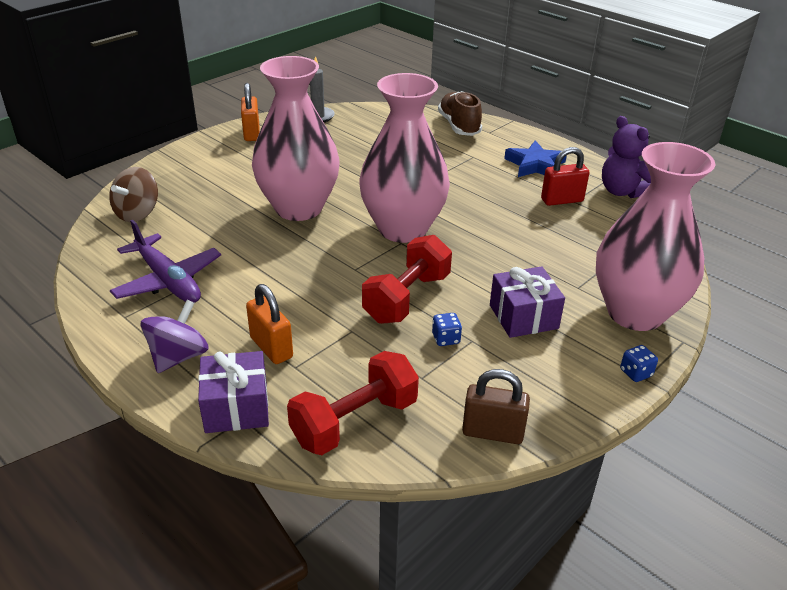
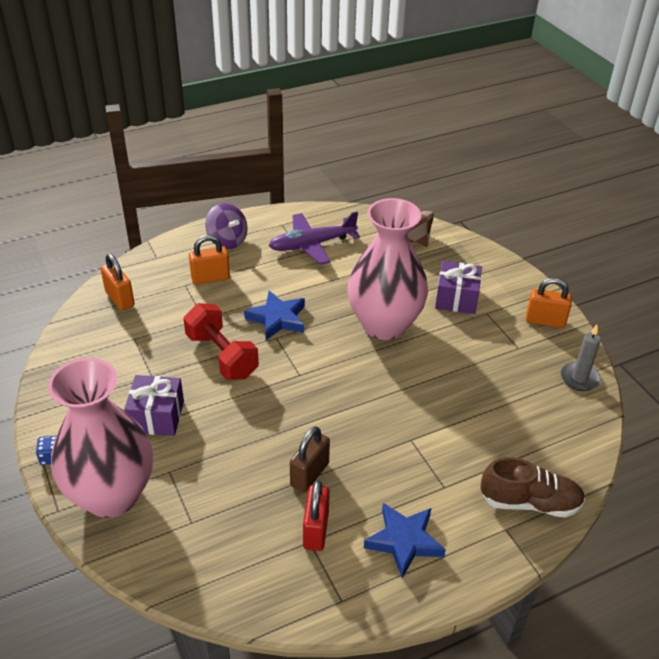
camera: 110 degrees right, 5 degrees up
purple gift [198,351,269,433] -> purple gift moved to [435,261,482,314]
red dumbbell [287,351,419,455] -> orange padlock [100,254,135,311]
pink vase [359,73,450,243] -> none
blue dice [432,313,462,346] -> none
brown padlock [462,369,530,444] -> brown padlock moved to [290,426,330,492]
purple teddy bear [602,116,651,198] -> none
none -> blue star [244,291,305,340]

